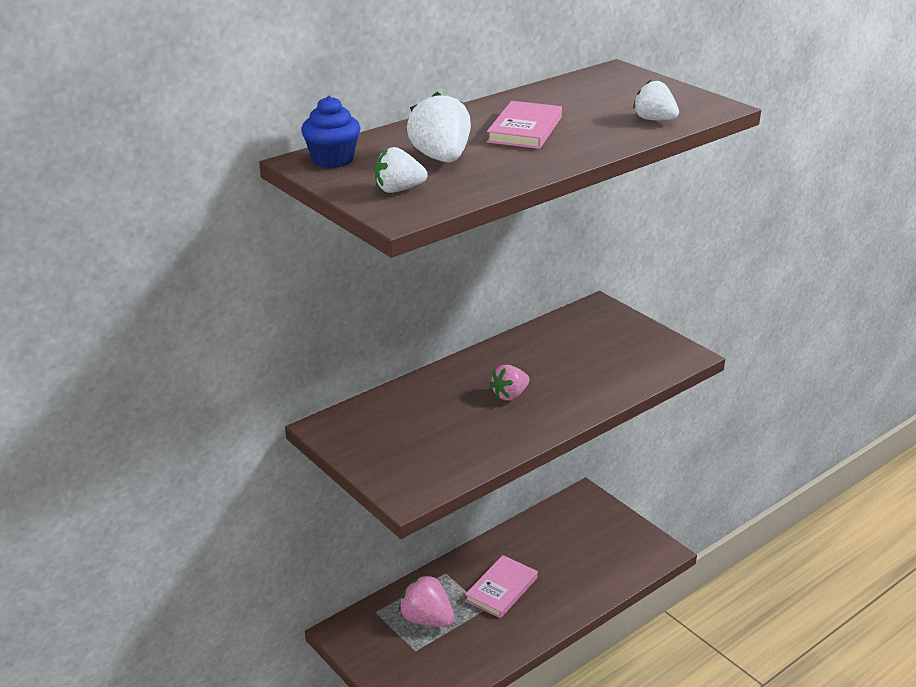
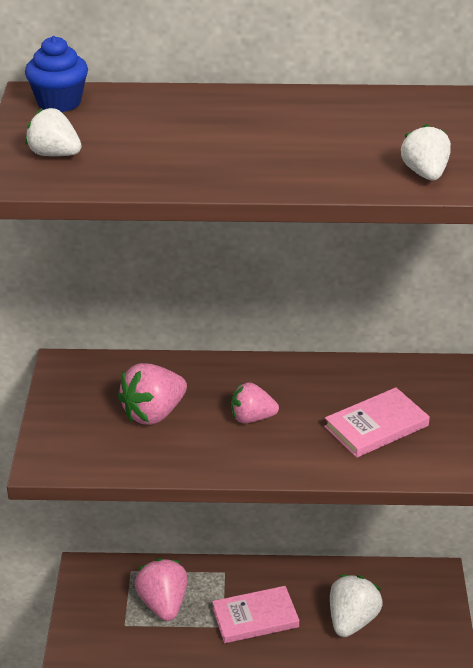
camera: 40 degrees right, 5 degrees up
white strawberry [407,92,471,162] -> white strawberry moved to [330,575,383,637]
pink book [487,101,562,149] -> pink book moved to [324,387,430,458]
none -> pink strawberry [118,363,187,425]

